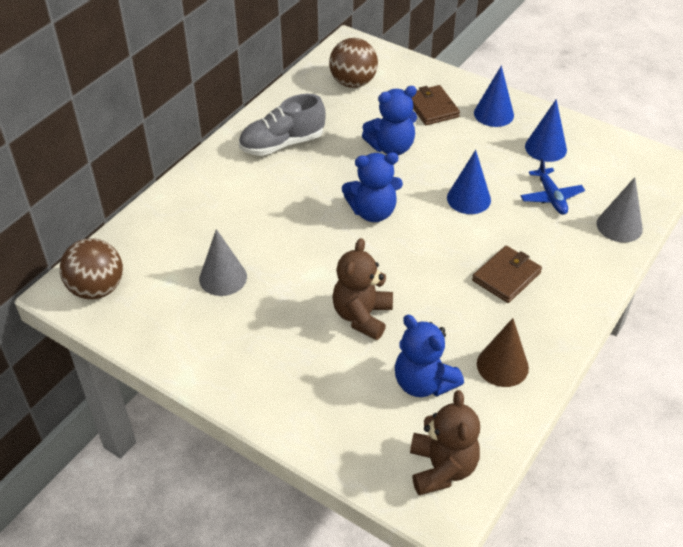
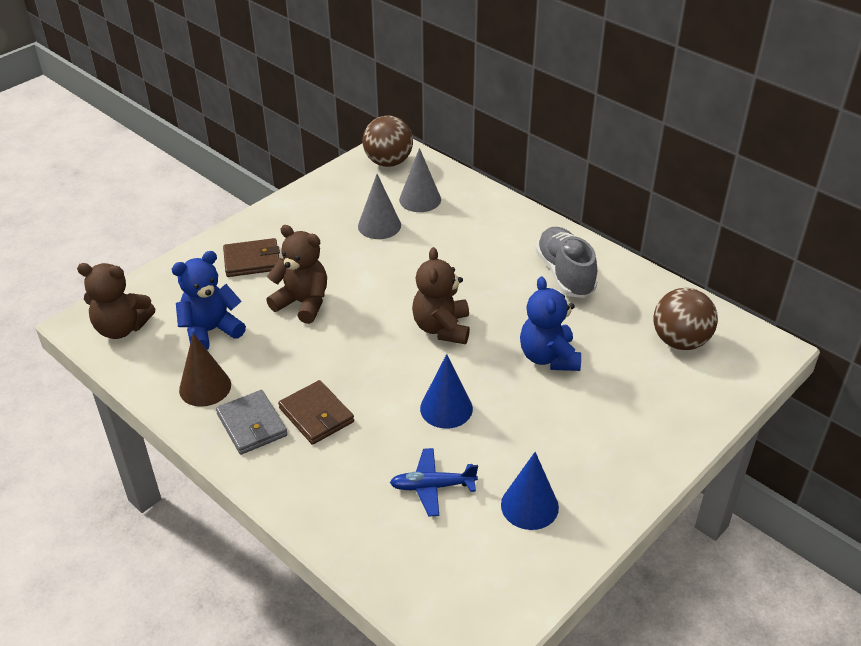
camera: 100 degrees right, 5 degrees down
blue teddy bear [342,152,403,222] -> brown teddy bear [412,247,470,344]
brown wallet [412,85,460,125] -> brown wallet moved to [223,238,280,277]
blue cone [474,66,514,127] -> none
grey cone [597,177,643,242] -> grey cone moved to [399,148,441,212]
none -> grey wallet [216,390,287,455]

